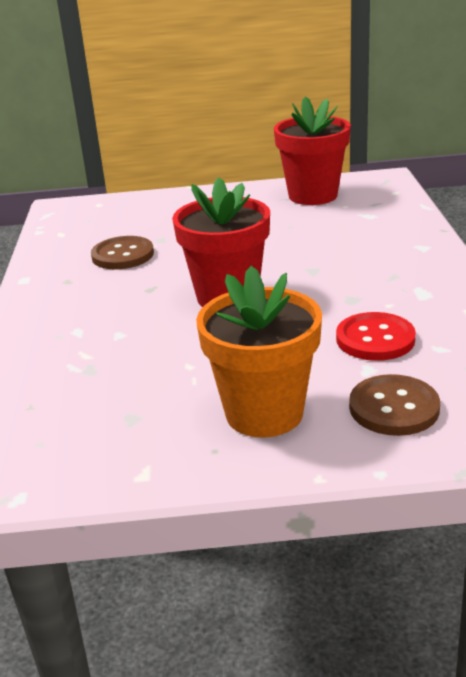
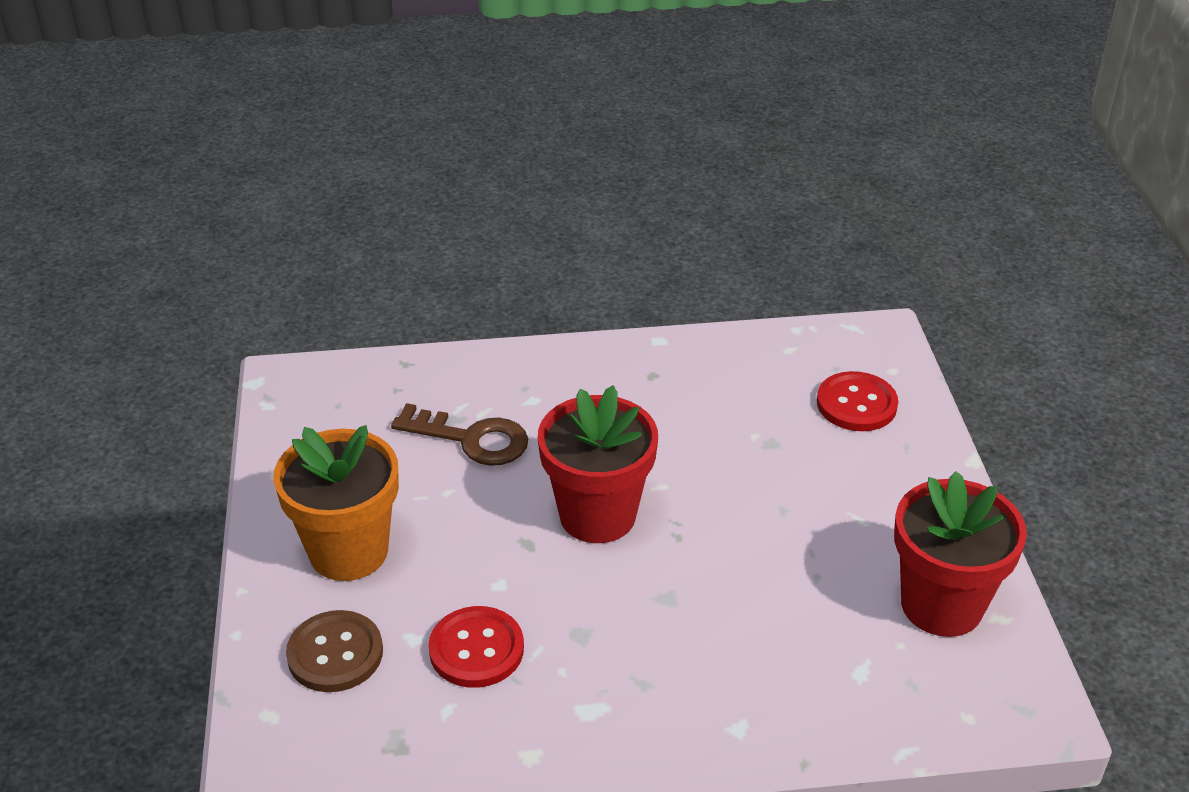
camera: 85 degrees right, 10 degrees up
brown button [91,236,154,269] -> none
none -> brown key [391,403,528,466]
none -> red button [817,371,898,431]

